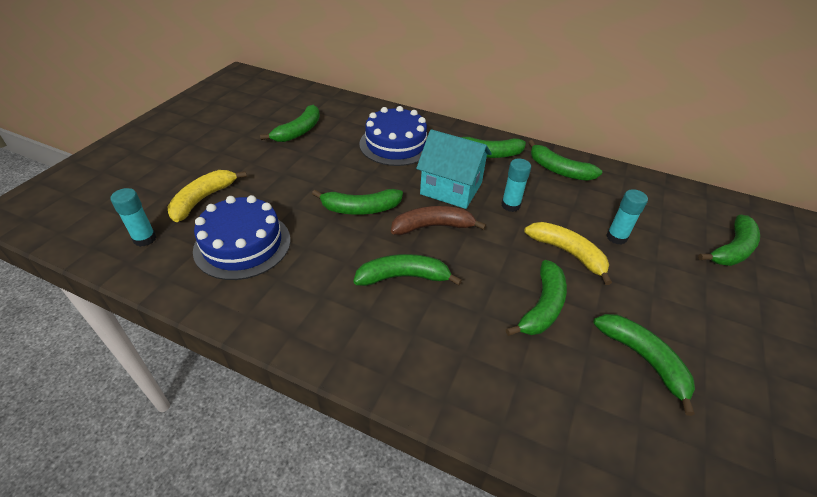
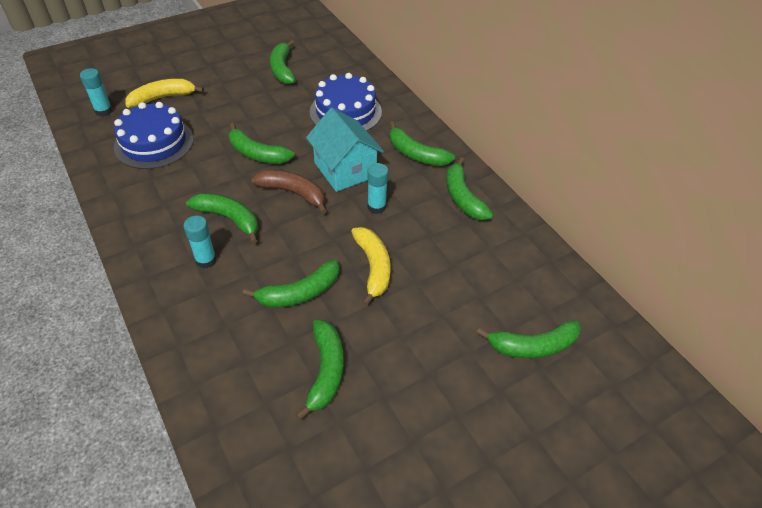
camera: 35 degrees right, 5 degrees up
green banana [260,105,320,142] -> green banana turned 105 degrees clockwise [270,40,296,84]
turquoise glue stick [606,189,648,245] -> turquoise glue stick moved to [184,216,217,269]

